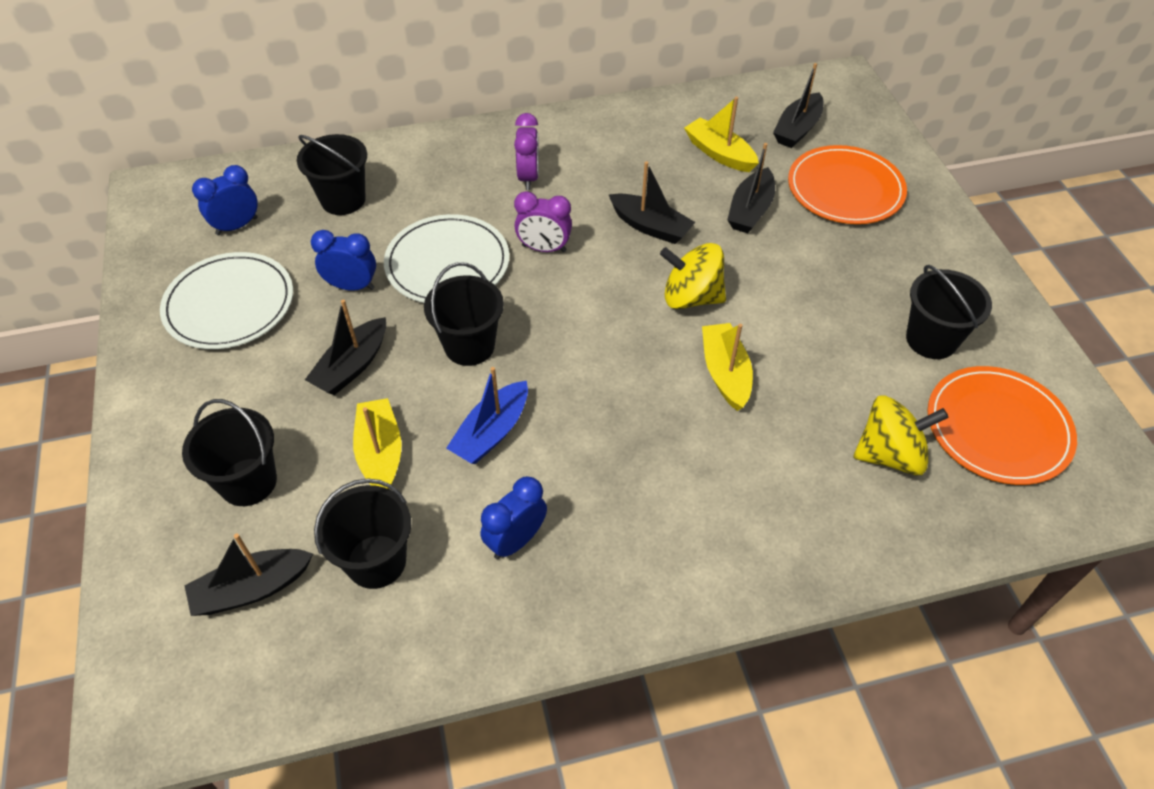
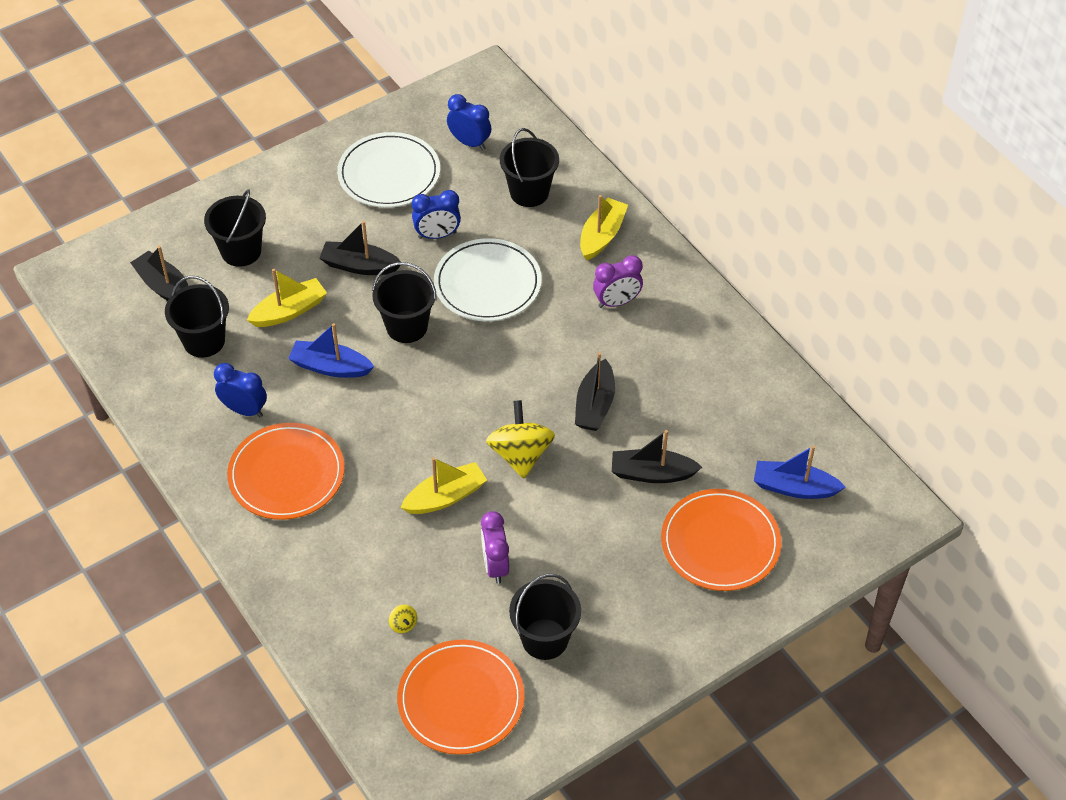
camera: 70 degrees right, 0 degrees up
blue clock [311,230,376,291] -> blue clock turned 90 degrees clockwise [412,190,461,239]
purple clock [514,191,572,252] -> purple clock moved to [481,511,509,584]
yellow boat [684,97,759,172] -> yellow boat moved to [580,195,628,260]
black boat [773,63,823,148] -> blue boat [754,445,846,499]
yellow spinning top [854,395,949,476] -> yellow spinning top [389,605,417,633], size x0.40
none -> orange plate [227,423,345,520]

